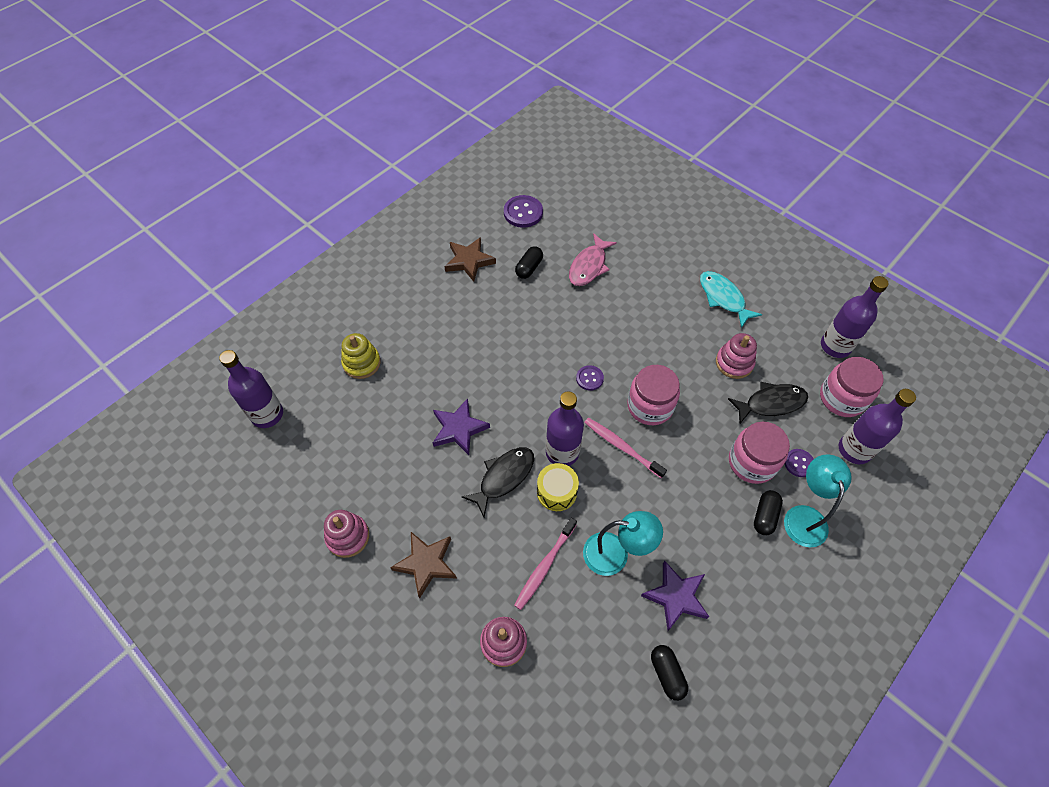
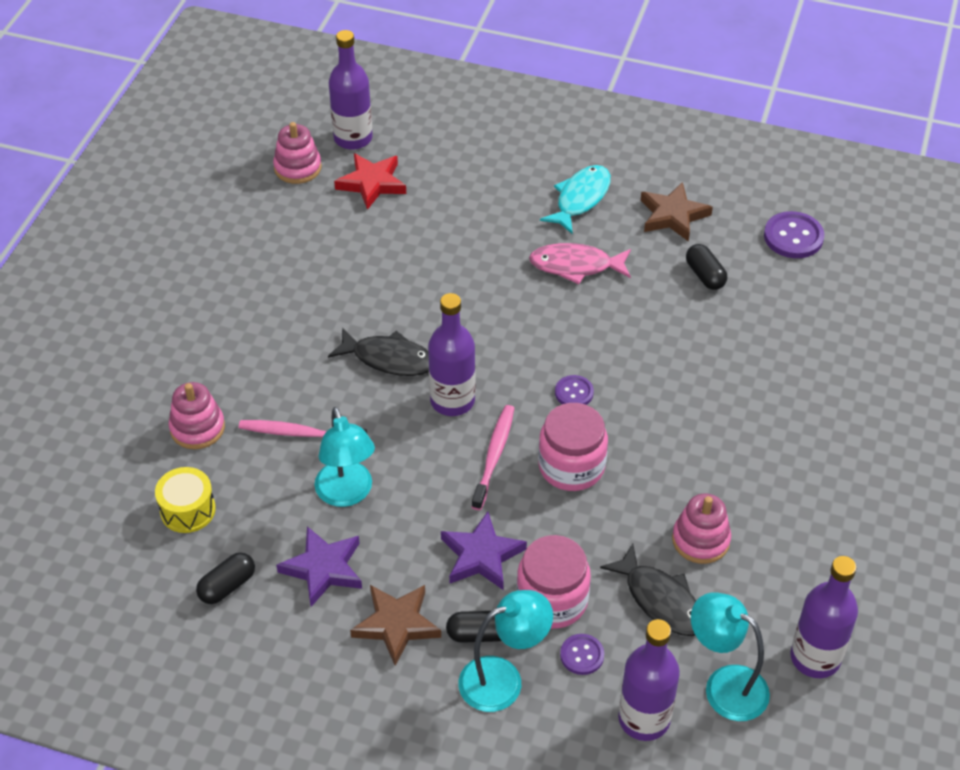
camera: 65 degrees right, 10 degrees down
pink stacking toy [324,510,369,558] -> pink stacking toy moved to [273,122,322,184]
yellow stacking toy [341,333,381,379] -> none
brown star [390,532,457,598] -> brown star moved to [350,585,441,666]
purple star [433,398,490,455] -> purple star moved to [441,511,527,590]
black capsule [515,246,543,279] -> black capsule turned 60 degrees clockwise [686,244,727,290]
yellow drum [537,463,579,511] -> yellow drum moved to [155,467,216,533]
pink fish [569,233,617,286] -> pink fish moved to [529,243,631,284]
turquoise fish [700,271,762,328] -> turquoise fish moved to [540,165,611,234]
pink jar [820,357,884,417] -> turquoise lamp [691,592,770,721]
none -> red star [334,153,406,210]

